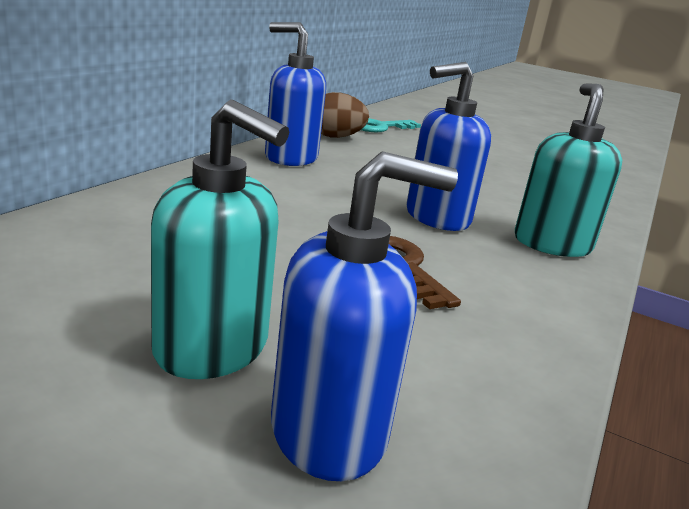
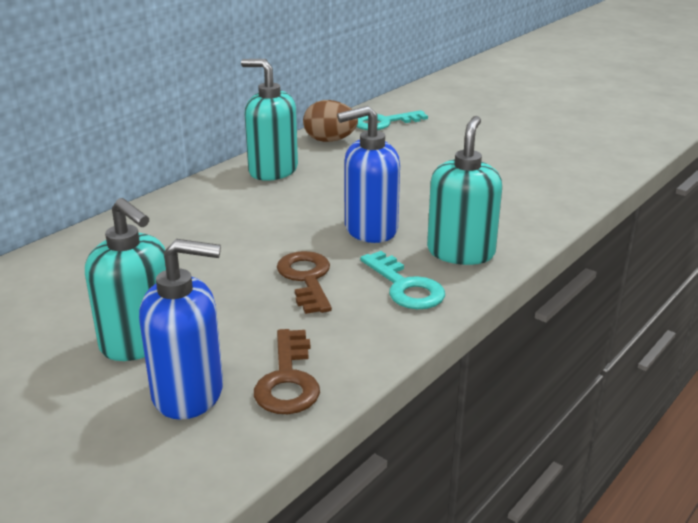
camera: 15 degrees right, 5 degrees up
blue soap dispenser [265,22,326,166] -> turquoise soap dispenser [241,59,298,181]
none -> brown key [254,329,320,414]
none -> turquoise key [360,251,445,309]

